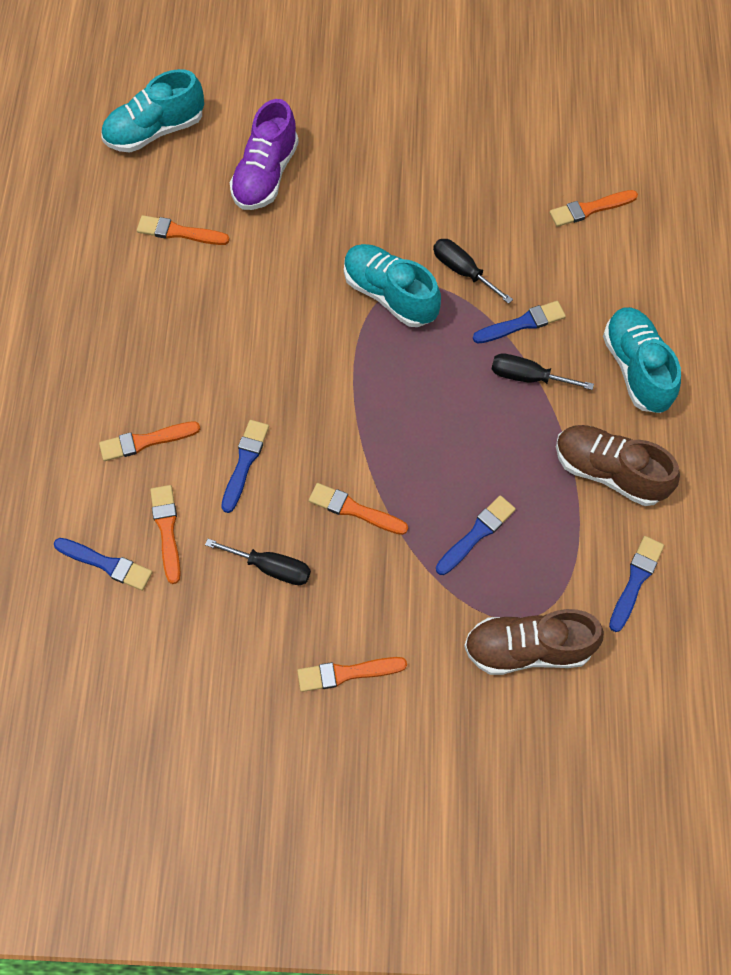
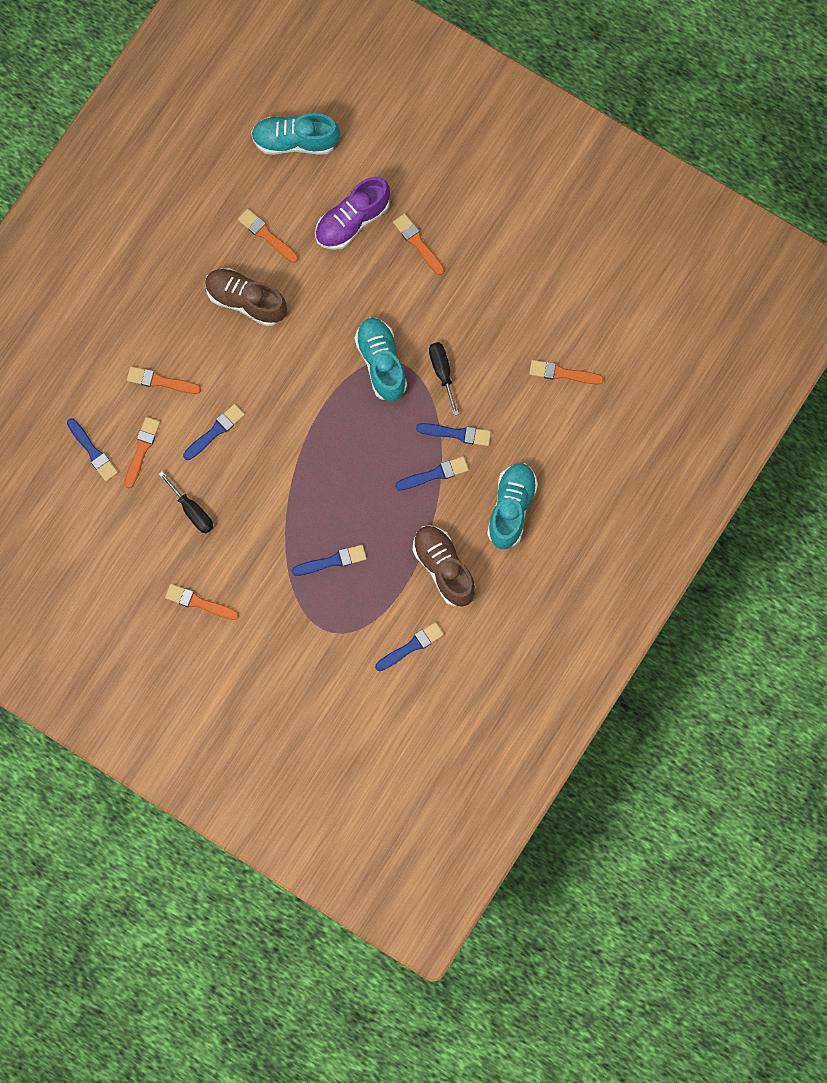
camera: 30 degrees right, 10 degrees up
orange brush [309,483,408,535] -> orange brush moved to [393,213,445,275]
brown shoe [464,609,604,675] -> brown shoe moved to [205,268,287,326]
black screwdriver [491,354,594,390] -> blue brush [395,456,469,490]

